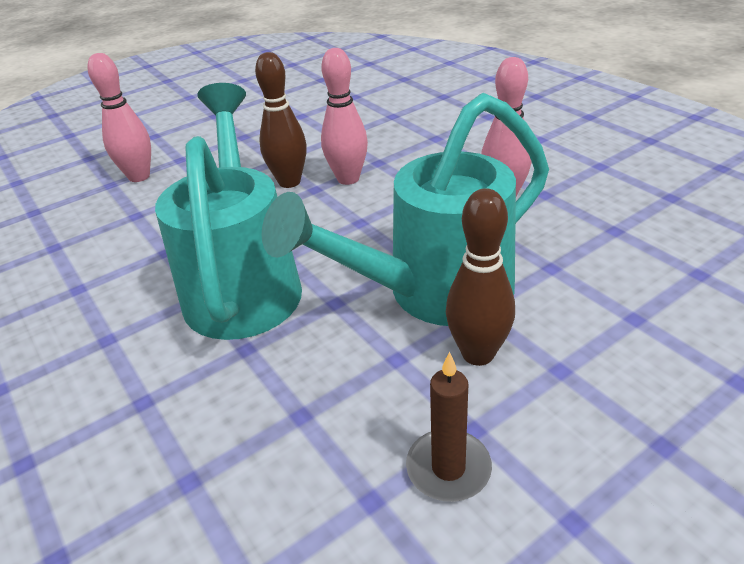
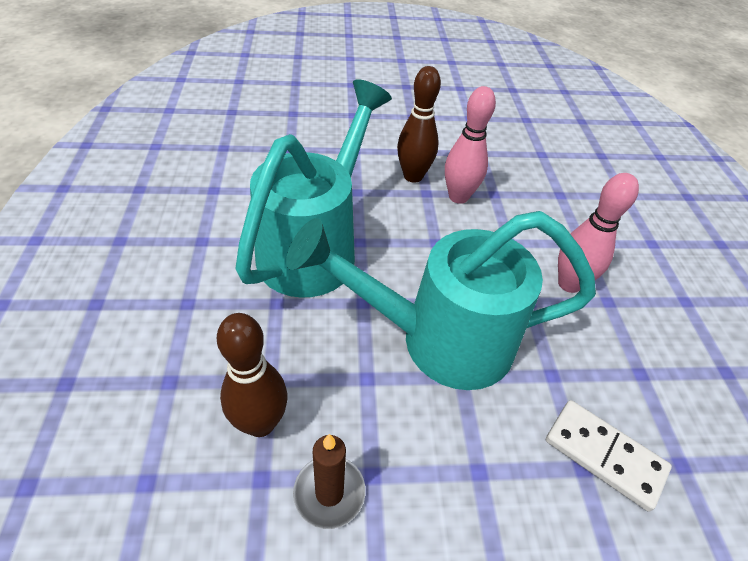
camera: 25 degrees right, 10 degrees up
pink bowling pin [87,53,151,182] -> none
brown bowling pin [446,188,515,366] -> brown bowling pin moved to [217,313,288,437]
none -> white domino [546,400,672,511]

